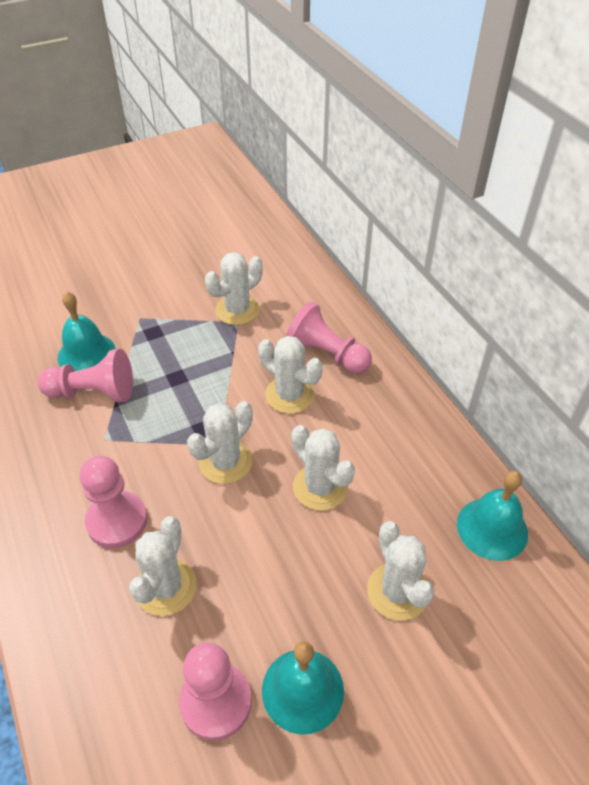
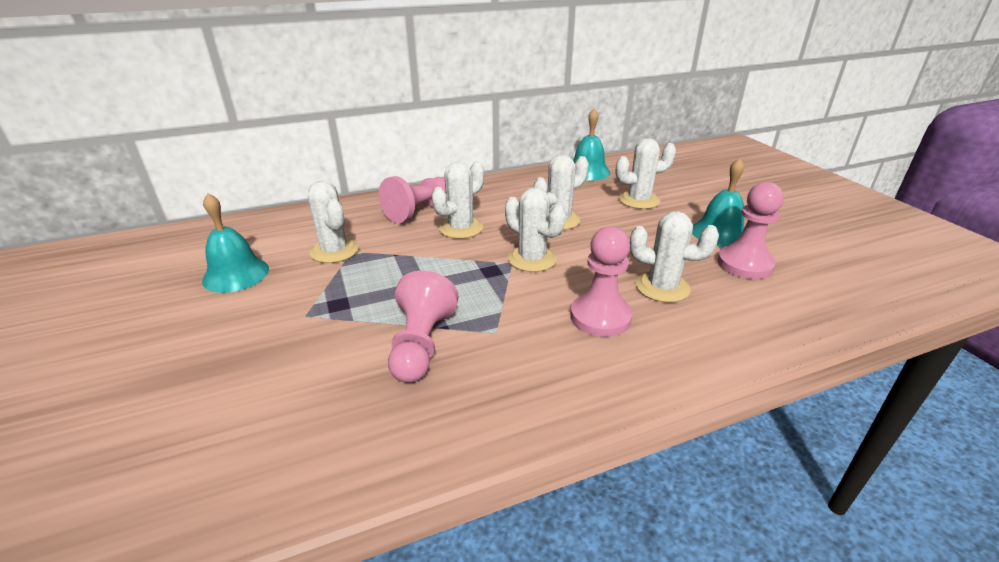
camera: 85 degrees left, 15 degrees down
turquoise bell [58,291,116,371] -> turquoise bell moved to [202,193,269,293]

